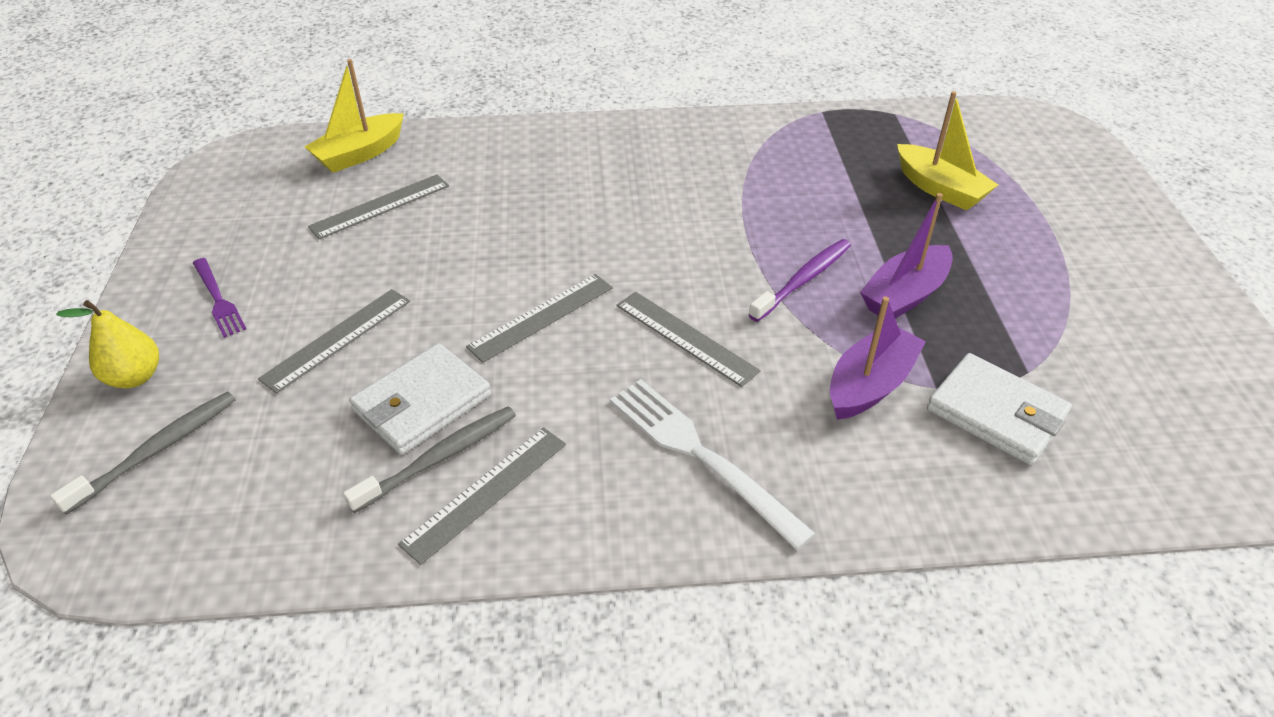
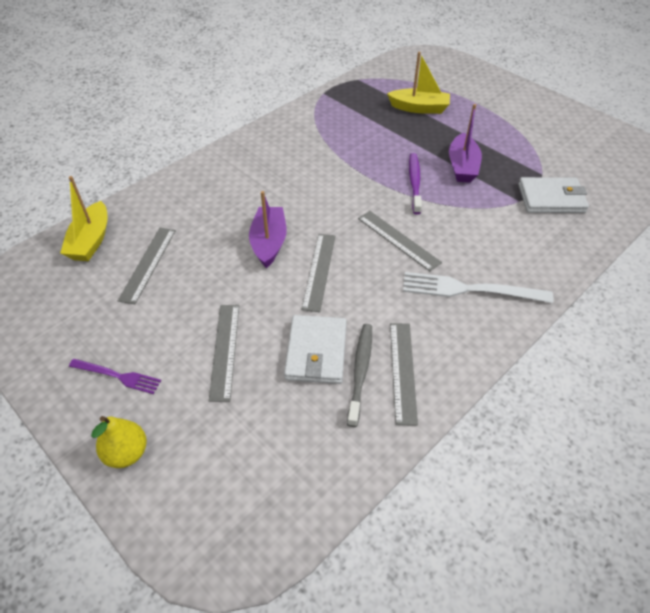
camera: 40 degrees left, 5 degrees up
grey toothbrush [50,392,236,515] -> none
grey ruler [617,292,761,387] -> grey ruler turned 45 degrees clockwise [358,211,442,271]
purple boat [830,296,926,420] -> purple boat moved to [249,191,286,268]

